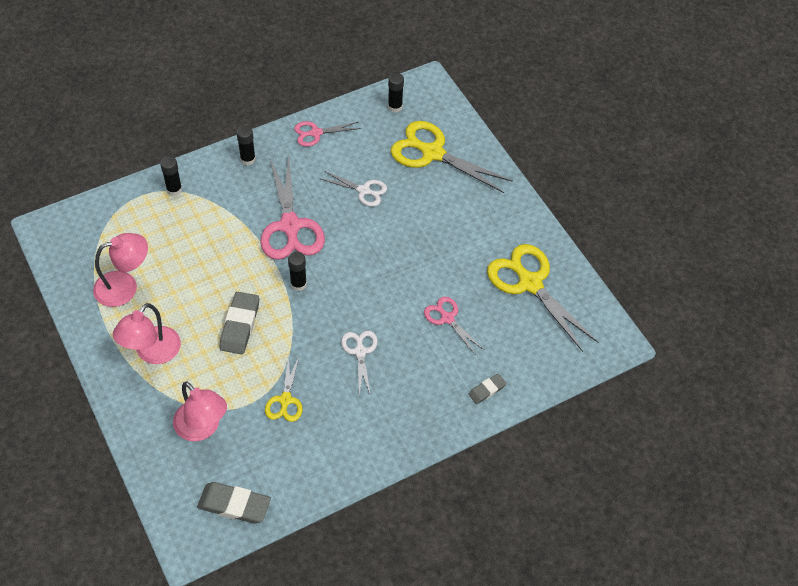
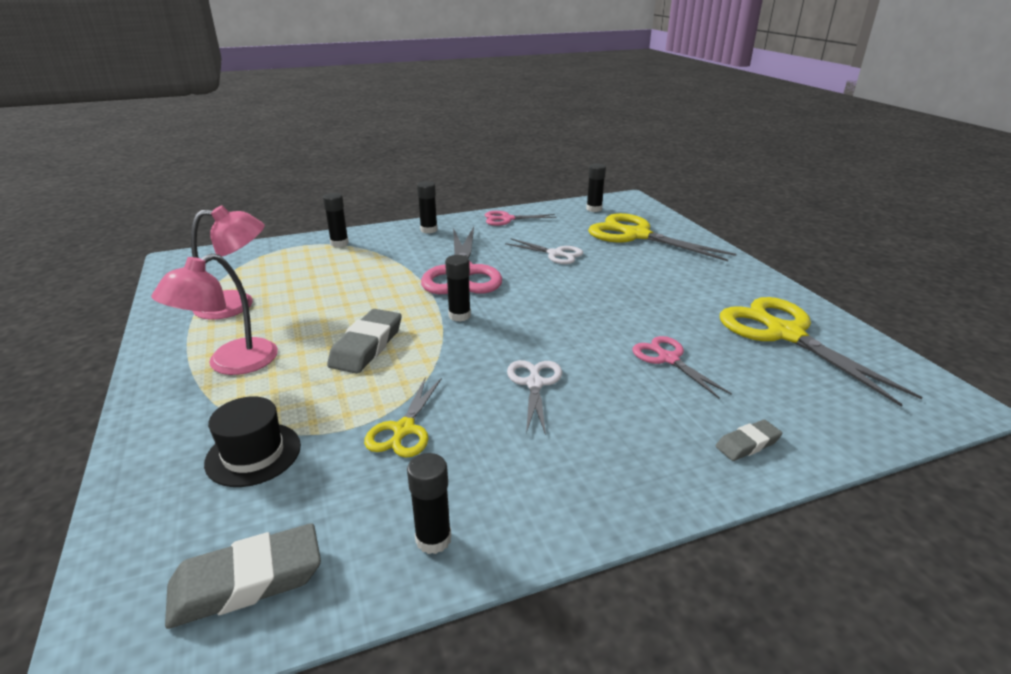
camera: 10 degrees right, 25 degrees down
pink lamp [173,381,227,441] -> black hat [204,396,301,487]
grey eraser [197,482,271,524] -> grey eraser turned 45 degrees counterclockwise [165,523,321,629]
none -> black glue stick [407,453,451,554]

